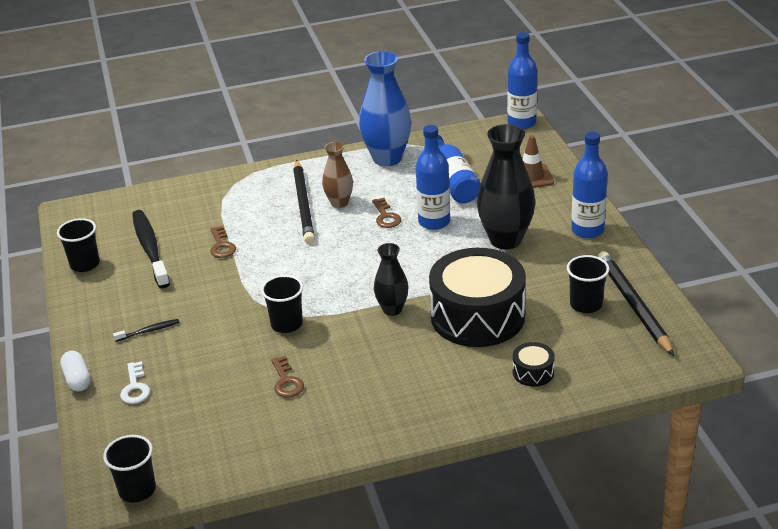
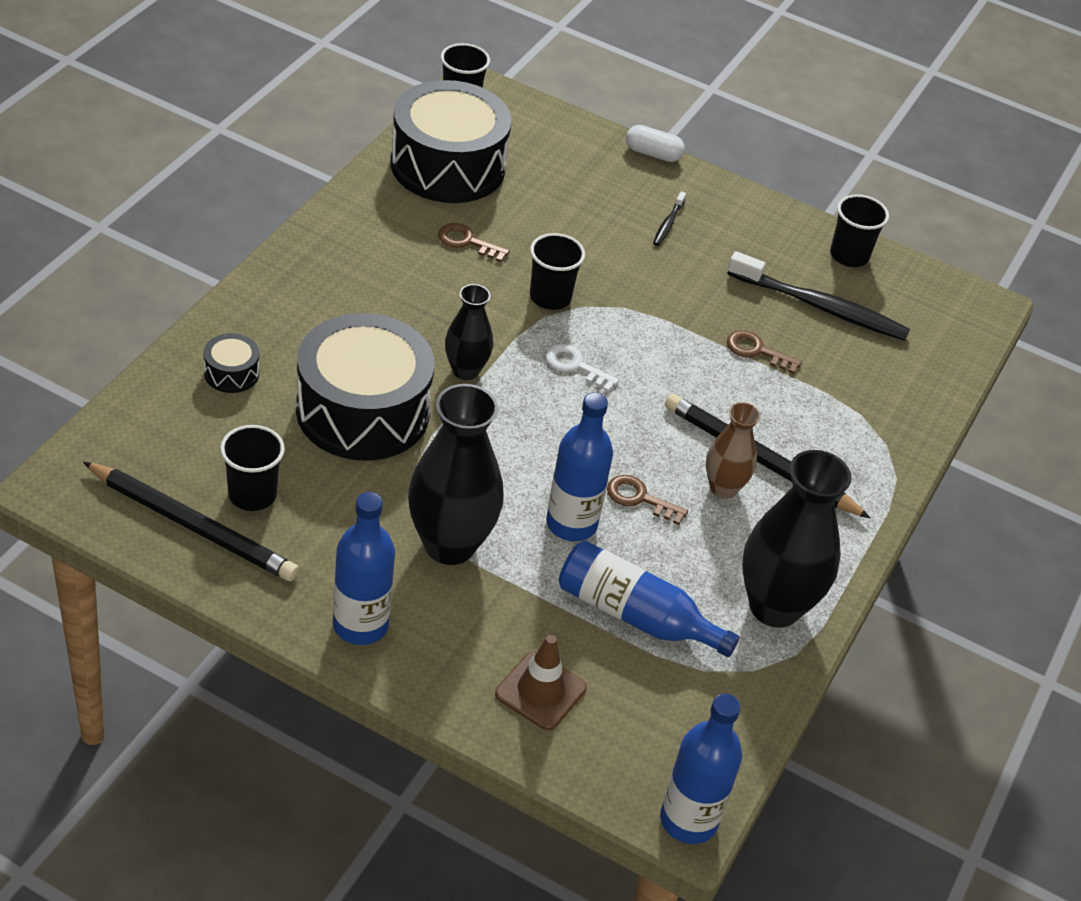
camera: 125 degrees right, 10 degrees up
white key [120,361,150,404] -> white key moved to [546,344,619,392]
blue vase [359,51,411,166] -> black vase [742,450,852,628]
none -> black drum [391,80,512,203]

